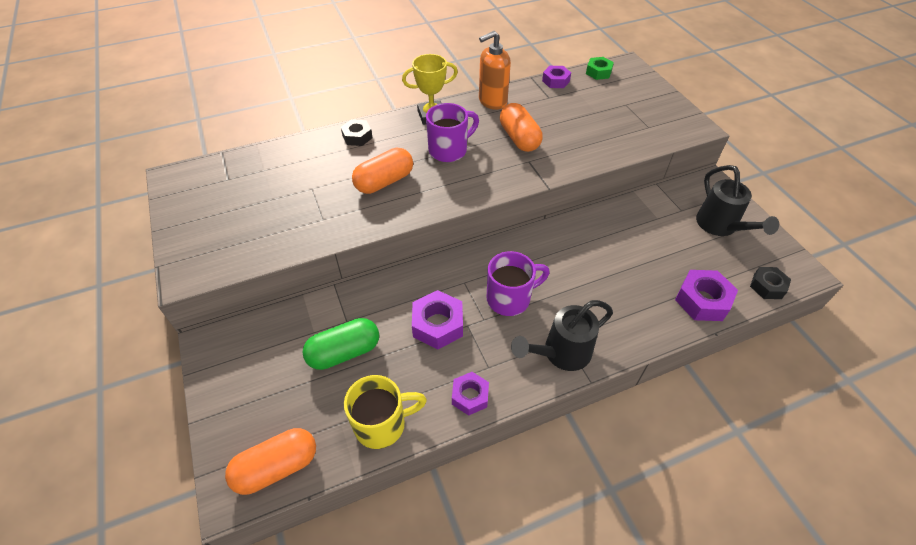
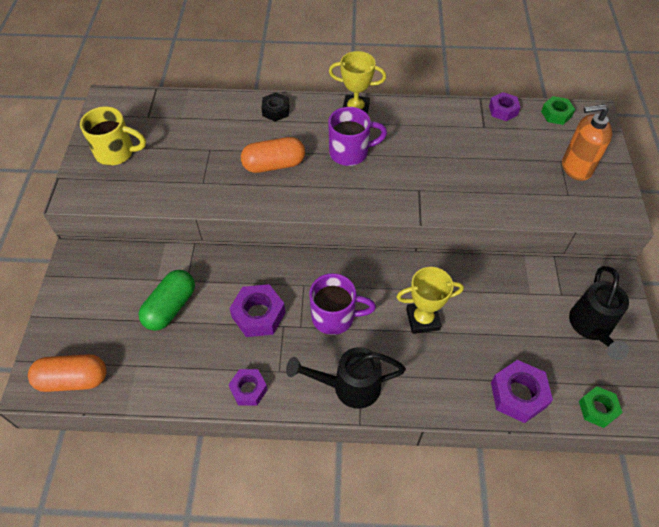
camera: 25 degrees right, 5 degrees up
green capsule [303,318,379,370] -> green capsule turned 60 degrees counterclockwise [138,270,195,331]
yellow mug [344,375,427,449] -> yellow mug moved to [80,106,146,166]
orange soap dispenser [479,31,511,110] -> orange soap dispenser moved to [562,104,612,181]
orange capsule [500,103,543,152] -> none
black nut [750,267,791,299] -> green nut [579,386,623,428]
none -> yellow trophy [396,267,464,334]

